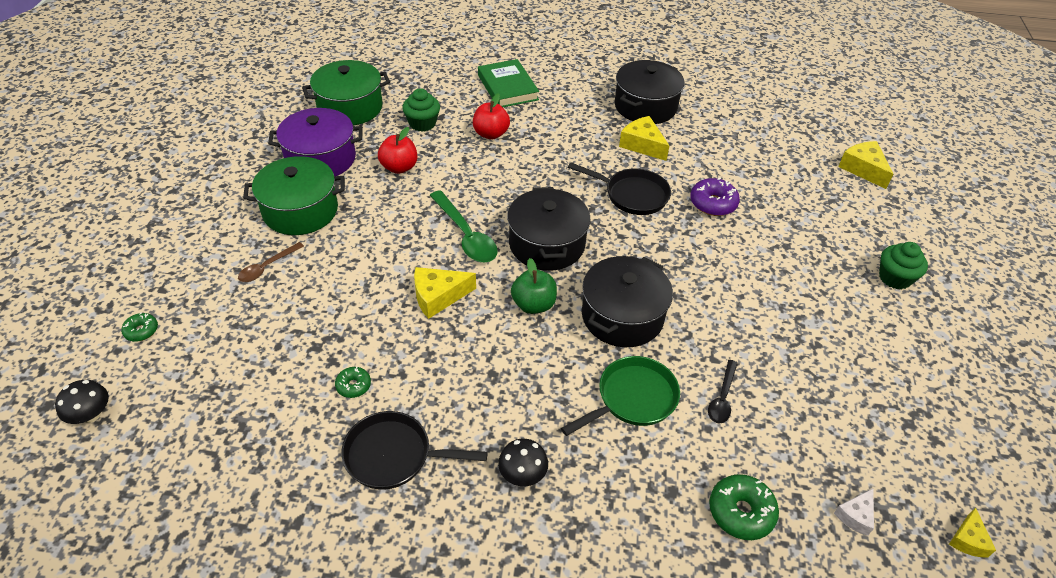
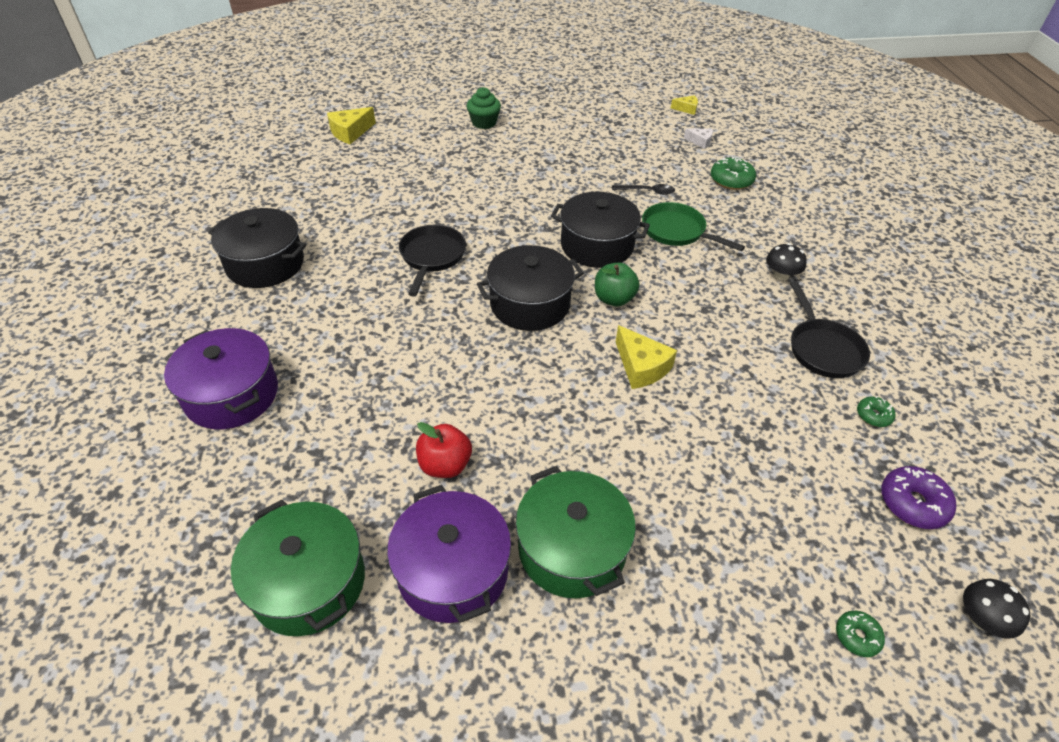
camera: 105 degrees left, 0 degrees up
brown spoon [238,242,304,282] -> none
green donut [335,367,371,398] -> green donut moved to [857,396,896,427]
green cupcake [402,88,440,132] -> none
green spoon [430,190,498,262] -> none
red apple [473,93,510,140] -> none
green book [478,59,539,107] -> purple pot [164,328,278,429]
yellow cheese [619,116,670,161] -> none
purple donut [690,178,740,216] -> purple donut moved to [881,466,956,529]

